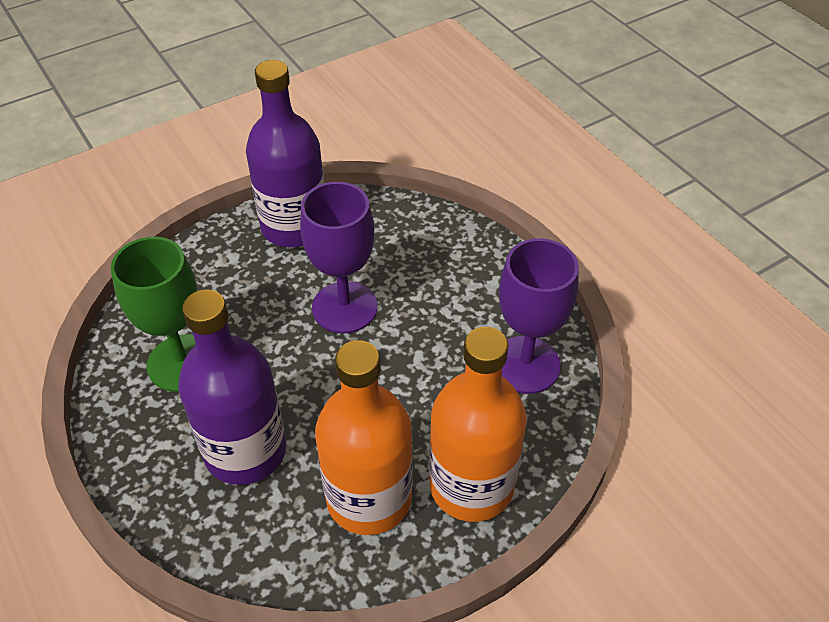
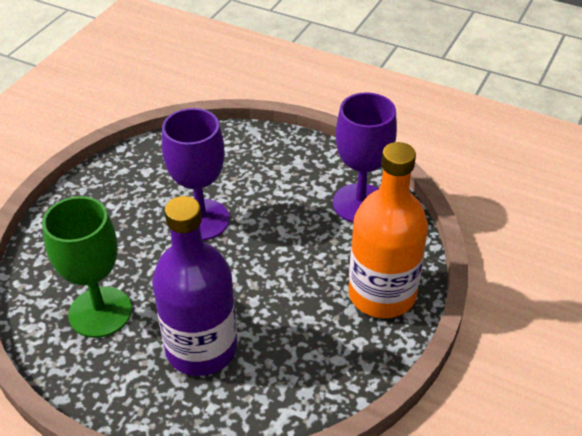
camera: 30 degrees left, 5 degrees down
purple bottle [246,60,324,247] -> none
orange bottle [315,340,413,535] -> none

